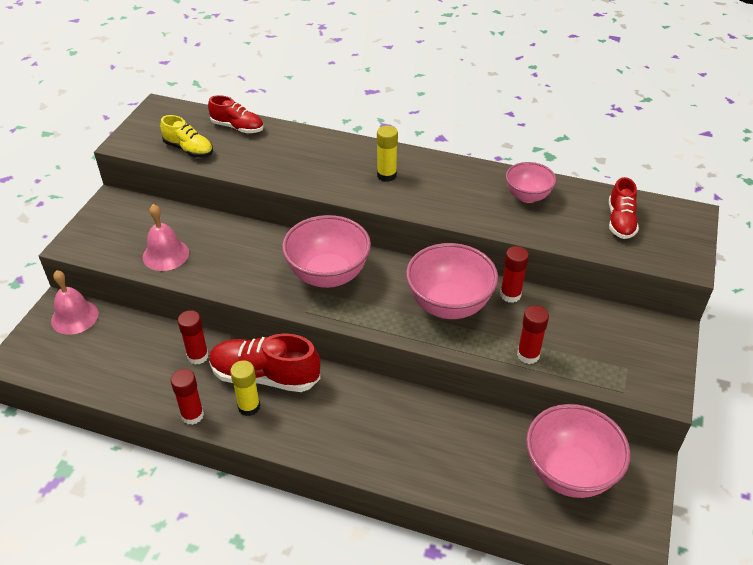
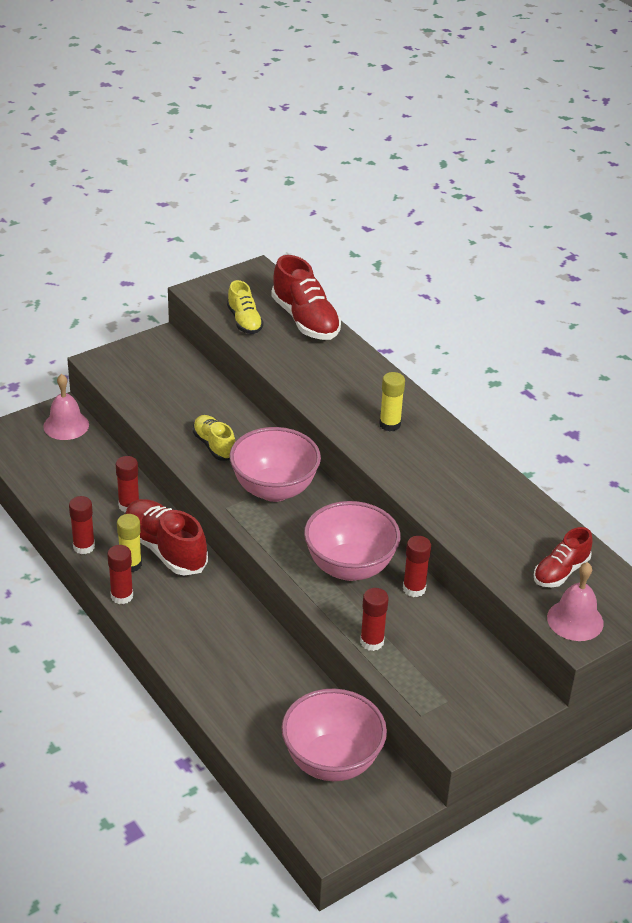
camera: 35 degrees right, 5 degrees down
pink bell [143,204,189,271] -> pink bell moved to [547,562,604,641]
red shoe [208,95,264,133] -> red shoe [271,255,341,340], size x1.63
pink bowl [506,162,556,203] -> none
none -> red glue stick [107,545,133,604]
none -> yellow shoe [192,415,236,460]

